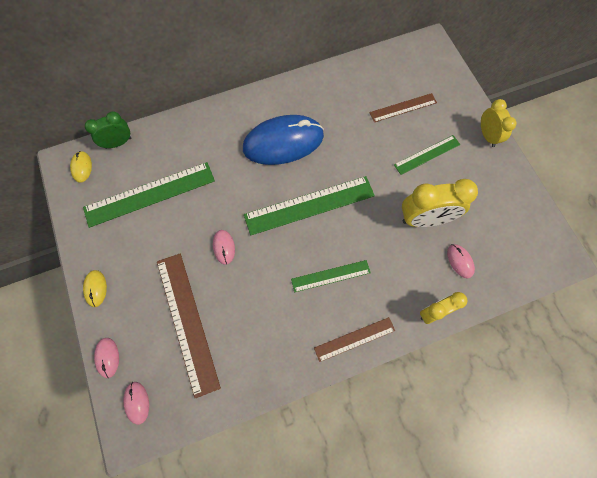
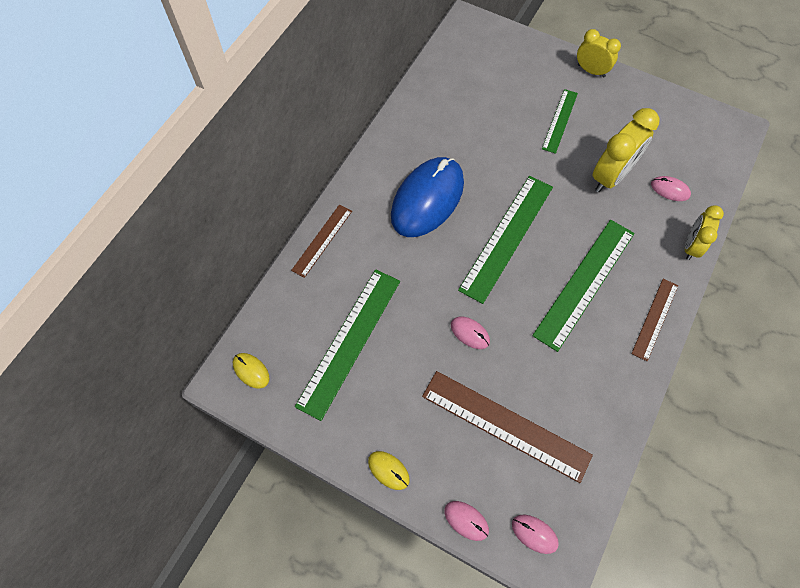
camera: 40 degrees left, 5 degrees down
green clock [85,111,131,149] -> none
green ruler [291,260,370,292] -> green ruler [532,220,635,352], size x1.76
brown ruler [369,93,437,122] -> brown ruler moved to [291,204,352,278]

